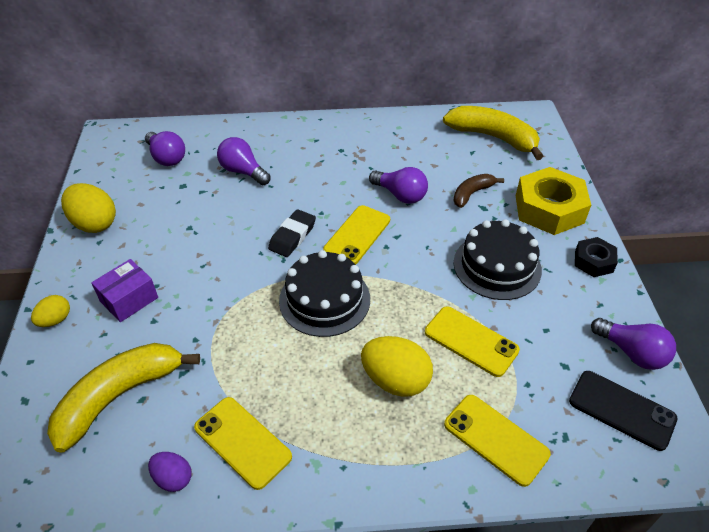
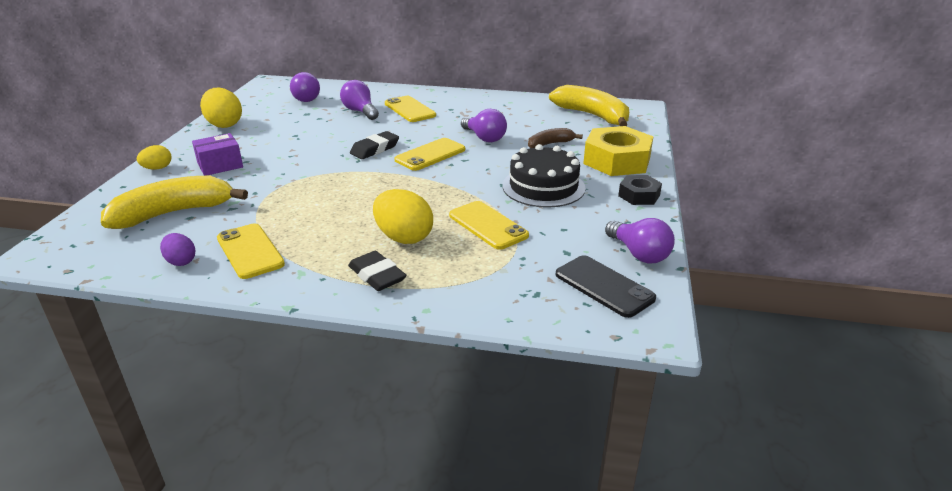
camera: 15 degrees right, 15 degrees down
black cake [279,250,370,337] -> none
yellow phone [444,395,551,487] -> yellow phone moved to [385,96,436,122]
none -> black eraser [348,251,407,291]

